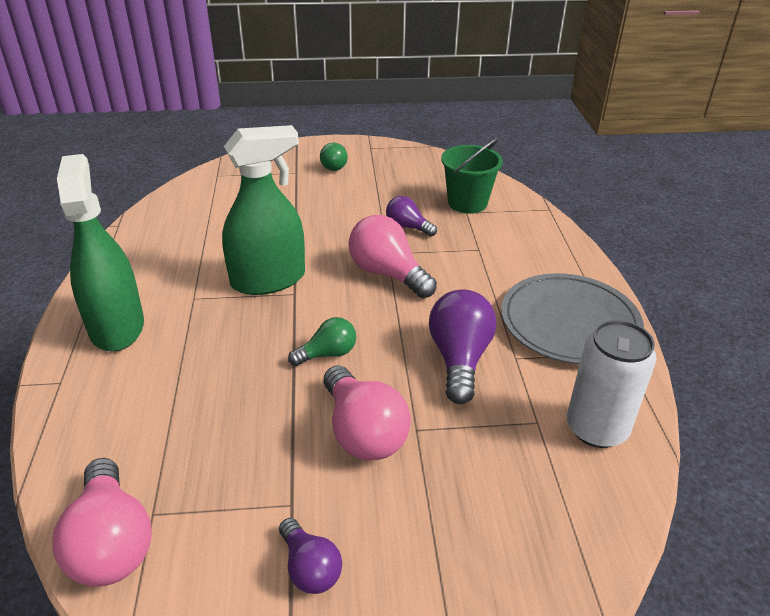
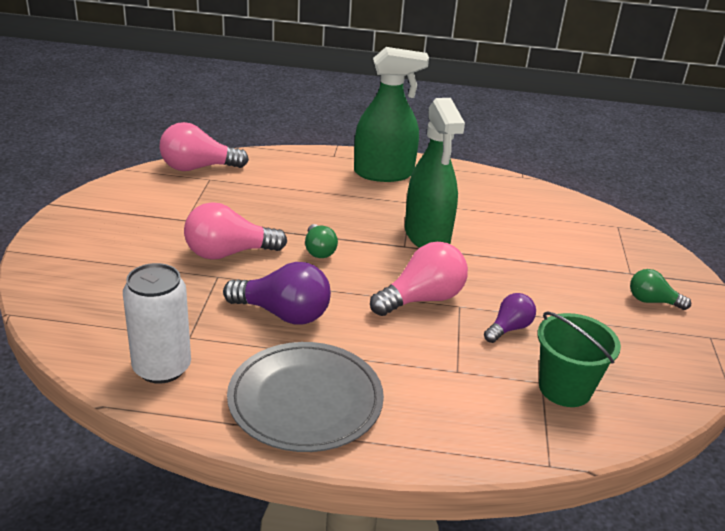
camera: 100 degrees right, 5 degrees down
purple light bulb [279,518,342,594] -> none

